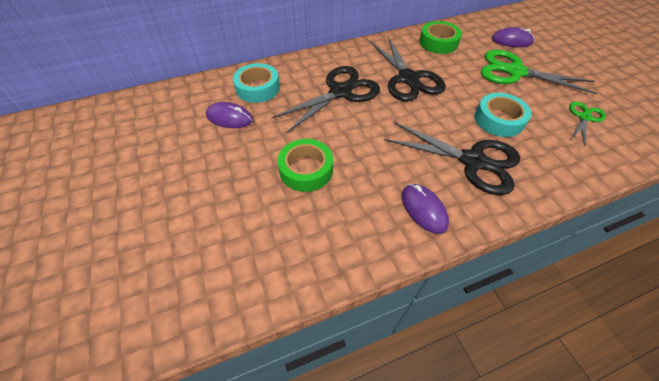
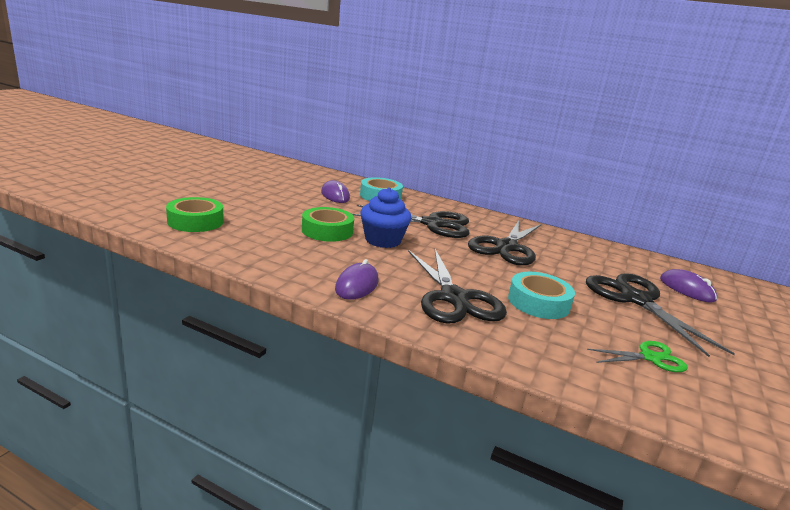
camera: 45 degrees right, 30 degrees down
green tape [419,21,462,54] -> green tape moved to [166,197,224,232]
green scissors [481,50,597,94] -> black scissors [586,273,735,357]
none -> blue cupcake [360,187,412,248]

